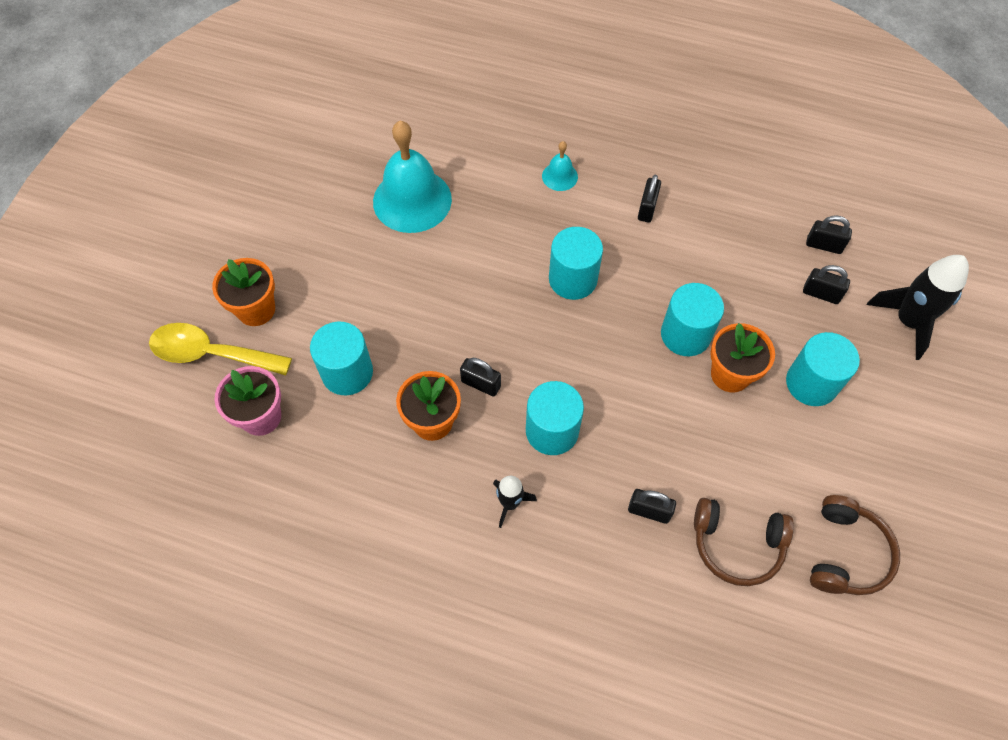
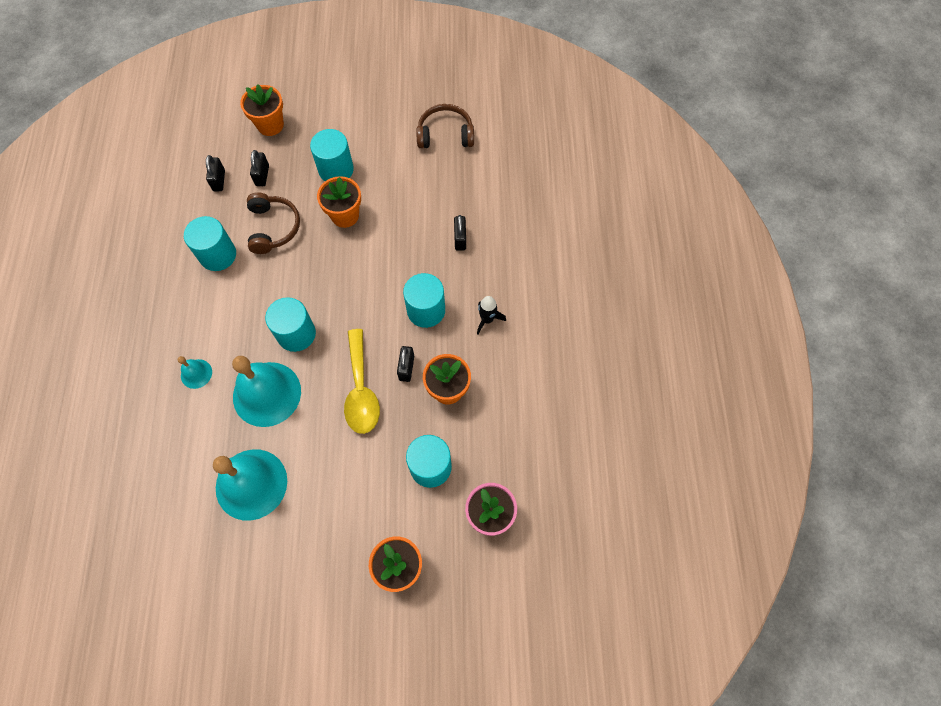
camera: 110 degrees left, 5 degrees up
yellow spoon [149,323,292,376] -> yellow spoon moved to [344,329,380,434]
black padlock [638,175,661,223] -> none
turquoise cylinder [661,283,724,356] -> turquoise cylinder moved to [184,216,236,271]
brown headphones [694,498,794,586] -> brown headphones moved to [247,192,300,254]
black rocket [867,255,969,360] -> orange flower pot [240,84,284,136]
none -> turquoise bell [232,356,301,427]

